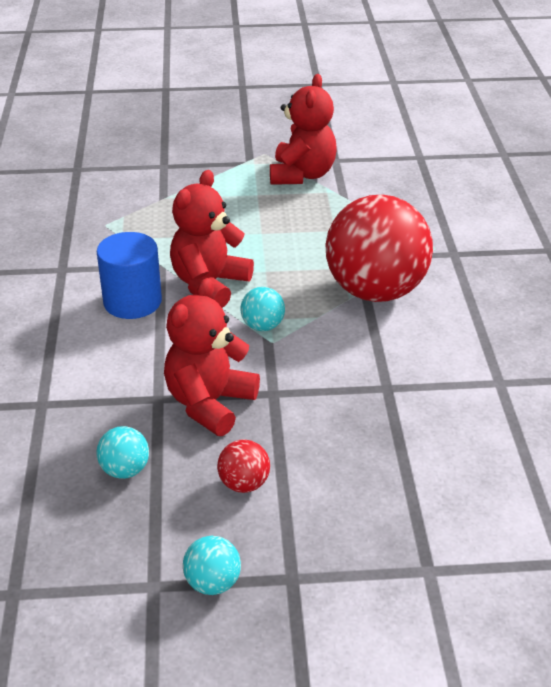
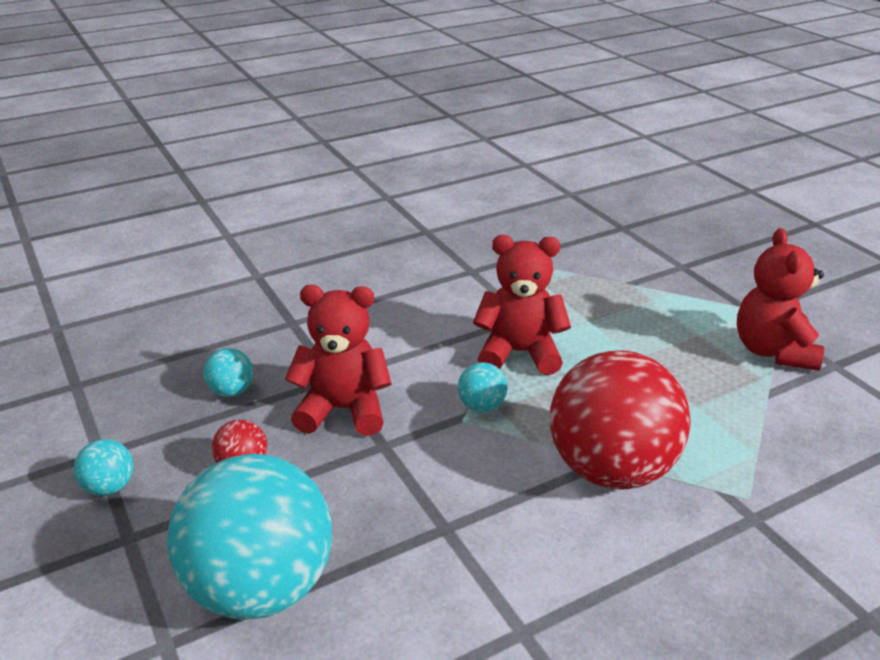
camera: 65 degrees right, 5 degrees down
blue cylinder [96,232,162,319] -> none
red teddy bear [270,74,337,185] -> red teddy bear turned 105 degrees clockwise [737,228,824,371]
none -> turquoise ball [167,454,332,620]

